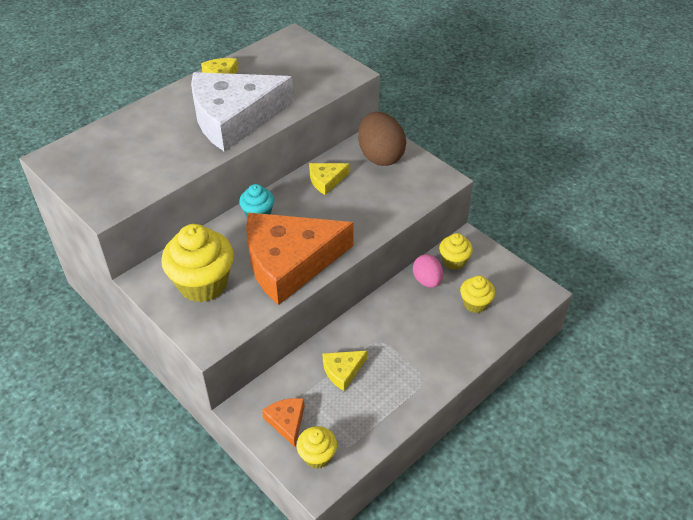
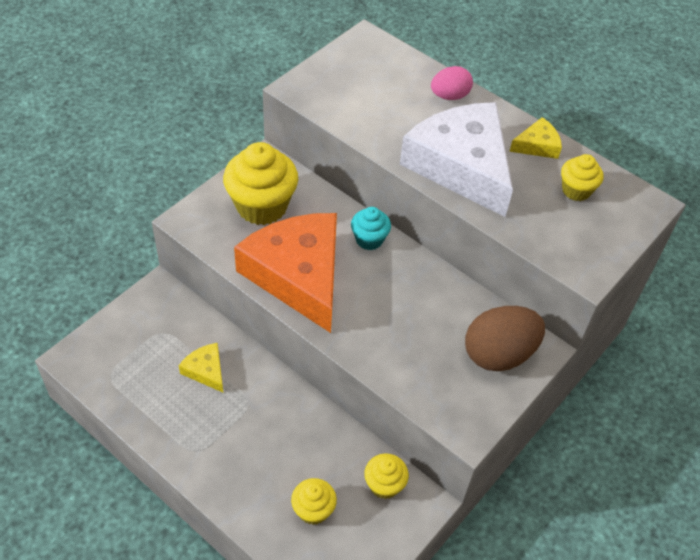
camera: 80 degrees right, 5 degrees up
orange cheese [262,398,305,447] -> none
yellow cupcake [297,426,337,469] -> yellow cupcake moved to [561,154,603,201]
yellow cheese [309,163,349,195] -> none
pink egg [413,254,443,288] -> pink egg moved to [431,66,473,100]

